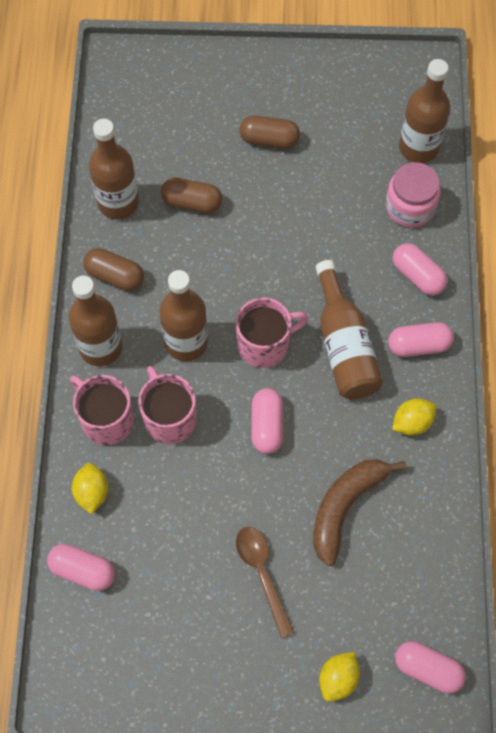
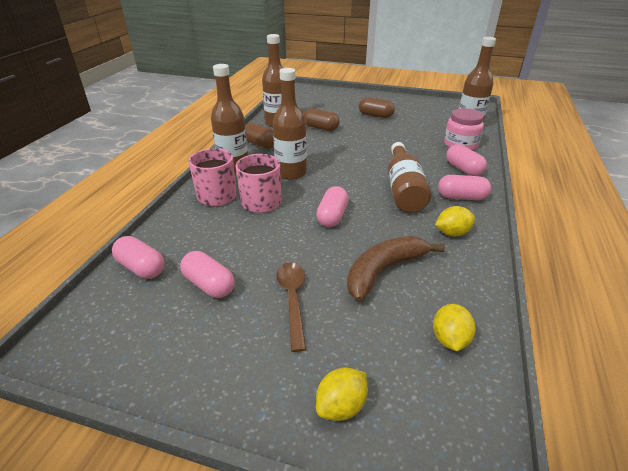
camera: 15 degrees right, 30 degrees down
yellow lemon [72,463,109,514] -> yellow lemon moved to [433,304,476,351]
pink mug [236,298,308,368] -> none
pink capsule [395,641,466,694] -> pink capsule moved to [180,251,234,298]

